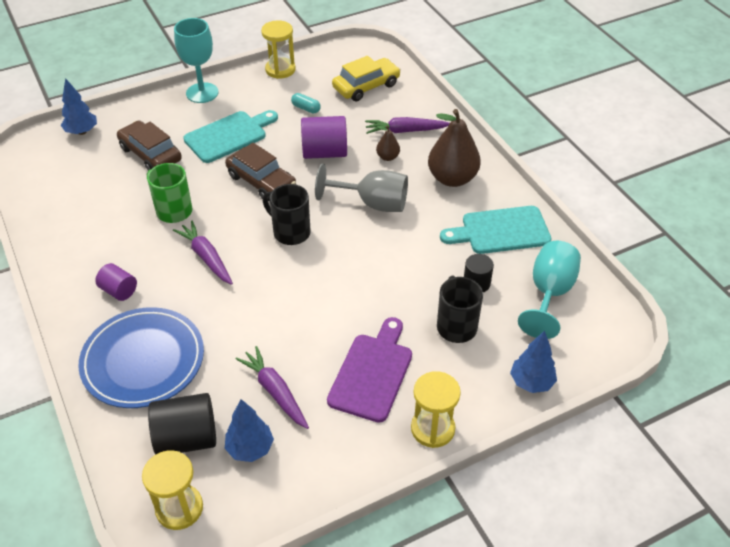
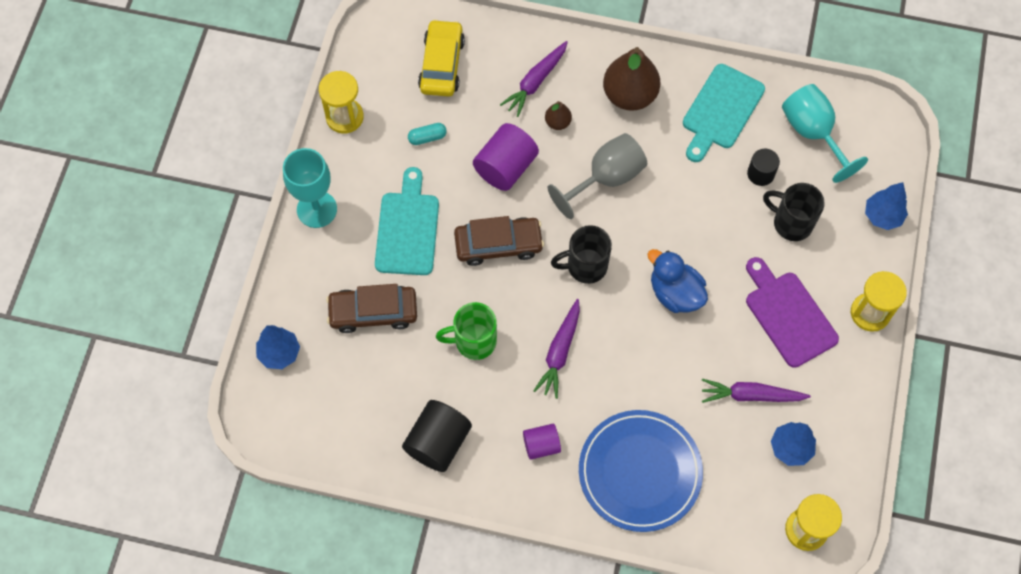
camera: 50 degrees left, 20 degrees up
black cylinder [148,393,216,455] -> black cylinder moved to [402,400,472,472]
purple carrot [173,221,233,285] -> purple carrot turned 75 degrees counterclockwise [534,299,580,399]
none -> blue duck [648,249,708,313]

